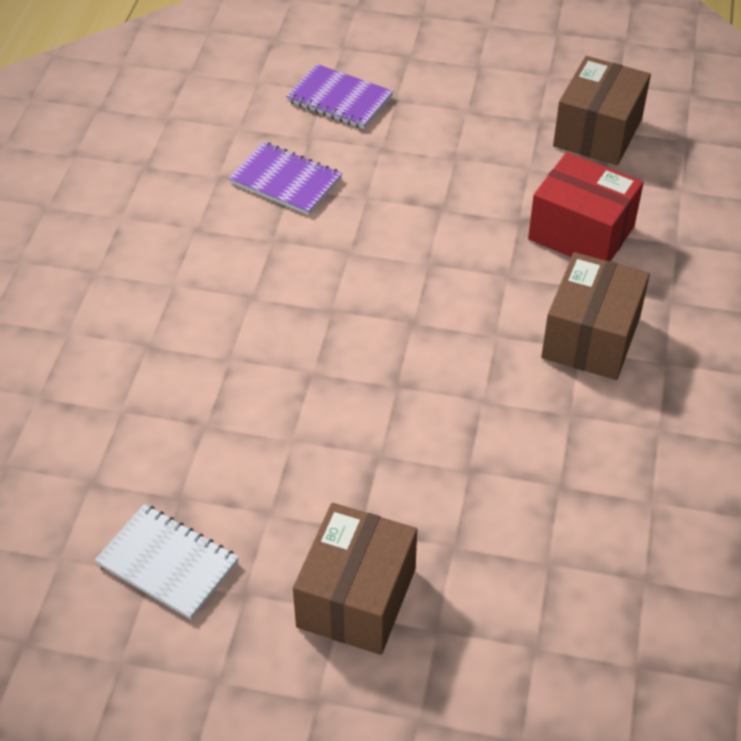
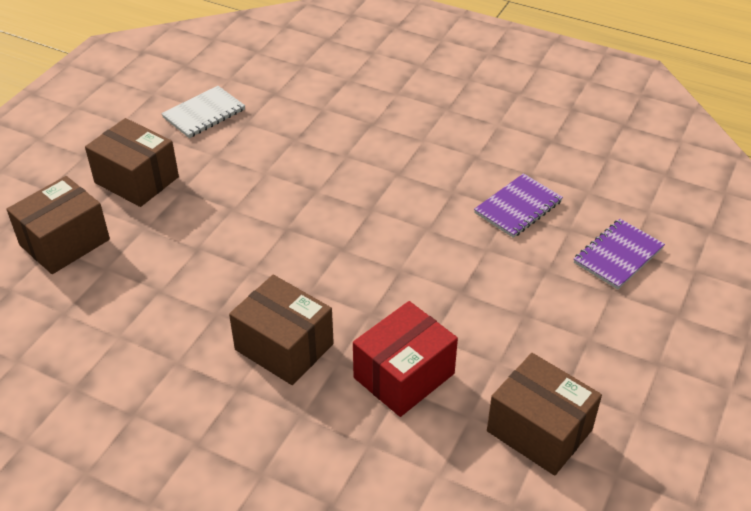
camera: 105 degrees right, 5 degrees down
none -> brown box [6,176,110,274]

